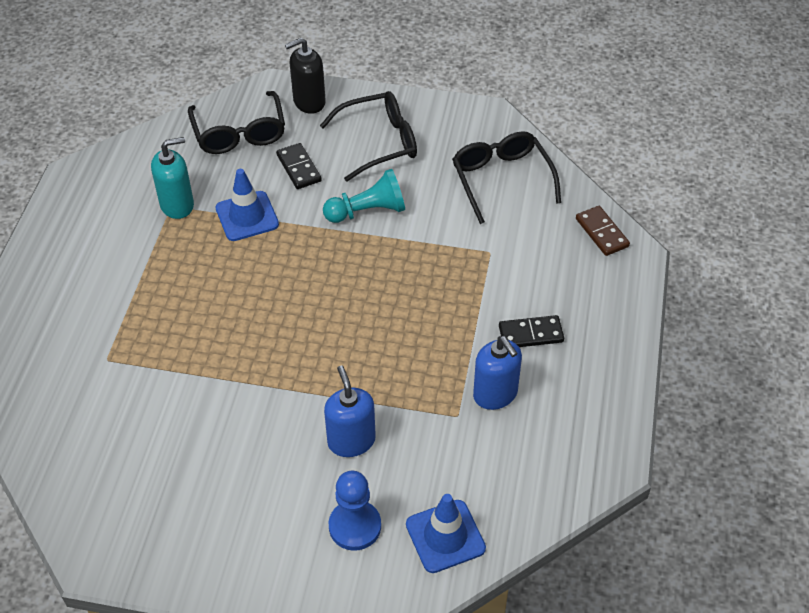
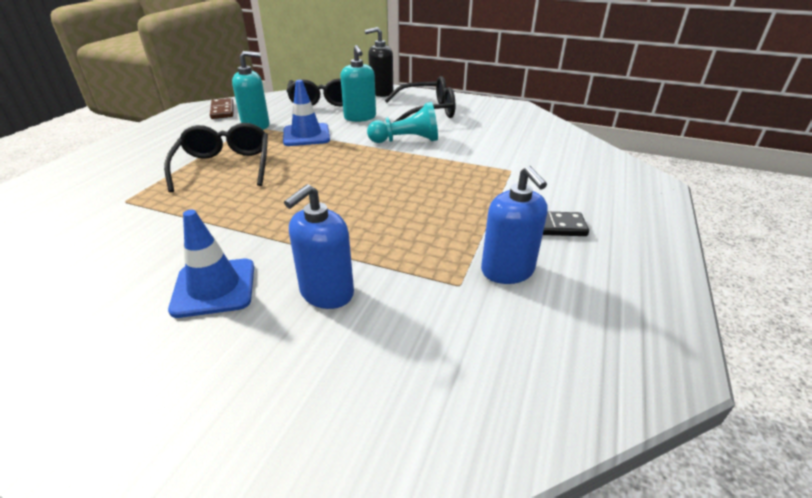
camera: 10 degrees right, 15 degrees down
black domino [276,143,322,189] -> turquoise soap dispenser [340,45,376,122]
blue soap dispenser [324,366,376,457] -> blue soap dispenser turned 135 degrees counterclockwise [284,184,354,309]
blue pawn [329,471,381,551] -> none
blue traffic cone [406,494,486,573] -> blue traffic cone moved to [168,210,254,318]
black glasses [452,131,561,224] -> black glasses moved to [164,123,268,192]
brown domino [576,206,630,256] -> brown domino moved to [210,98,234,119]

